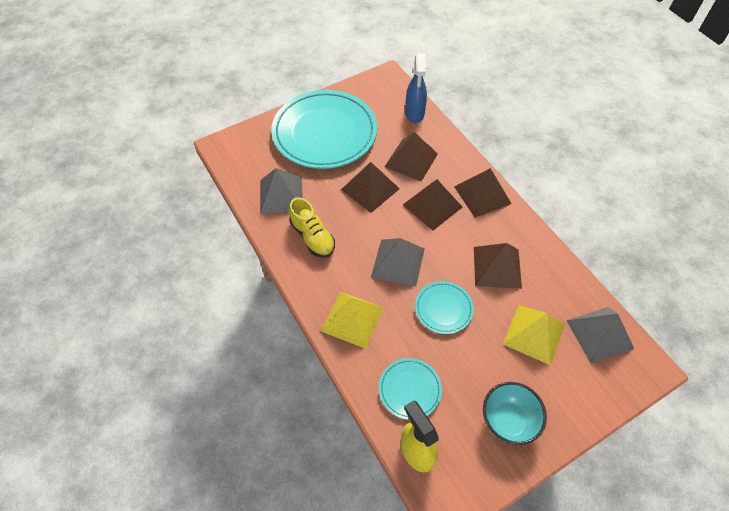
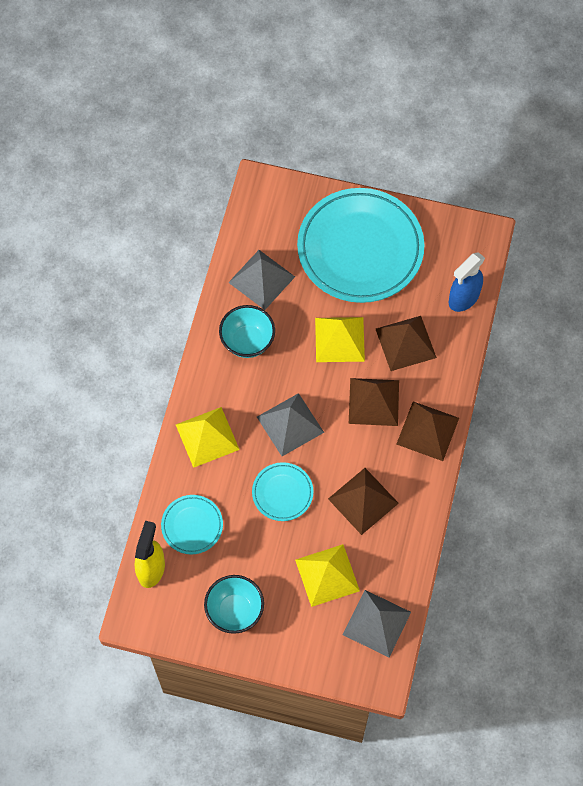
camera: 45 degrees right, 10 degrees up
yellow shoe [289,197,335,258] -> turquoise bowl [219,305,275,358]
brown pyramid [341,162,400,213] -> yellow pyramid [315,317,365,362]

